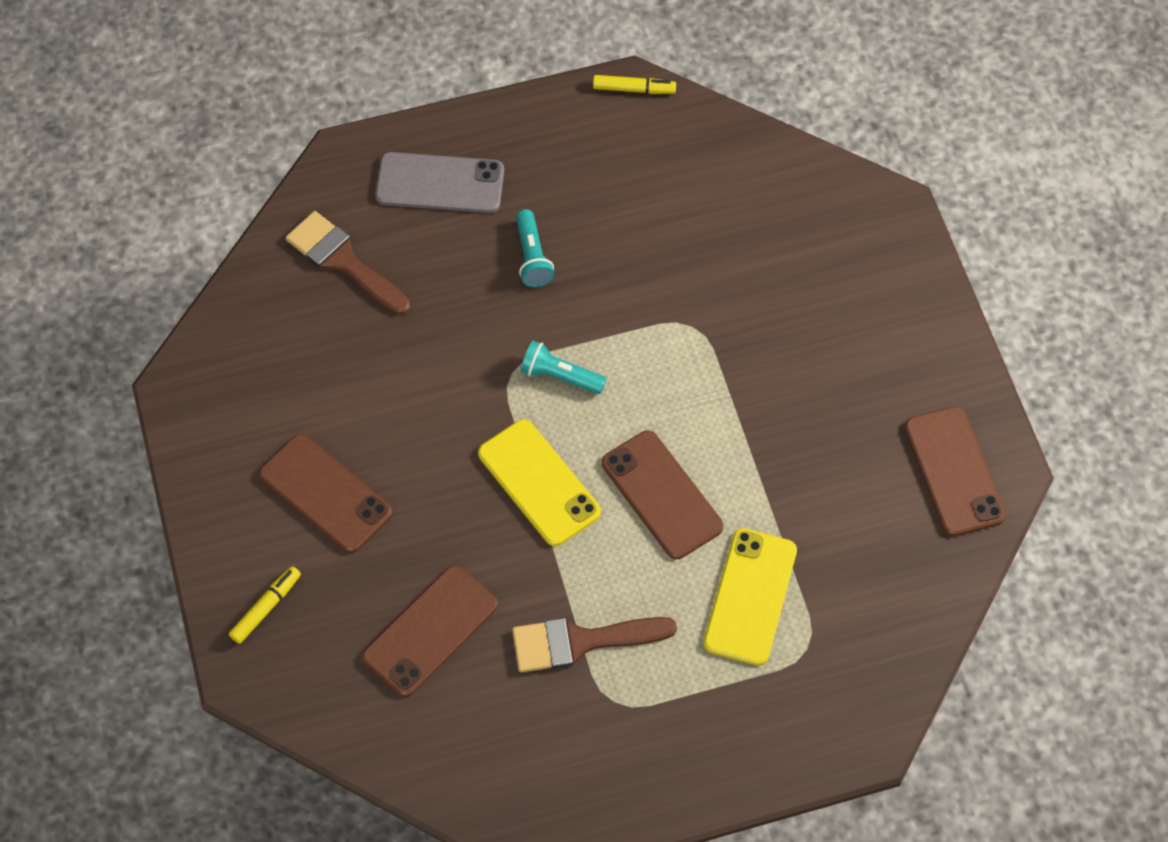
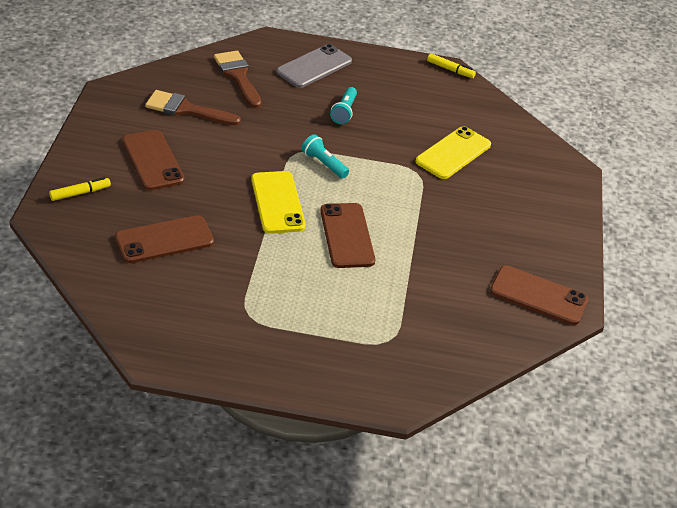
camera: 20 degrees right, 20 degrees down
grey phone [375,152,504,213] -> grey phone turned 75 degrees counterclockwise [276,44,352,88]
brown brush [512,617,677,672] -> brown brush moved to [145,90,241,126]
yellow phone [703,528,797,666] -> yellow phone moved to [415,126,491,179]
brown phone [904,407,1006,536] -> brown phone turned 75 degrees counterclockwise [490,265,589,325]

